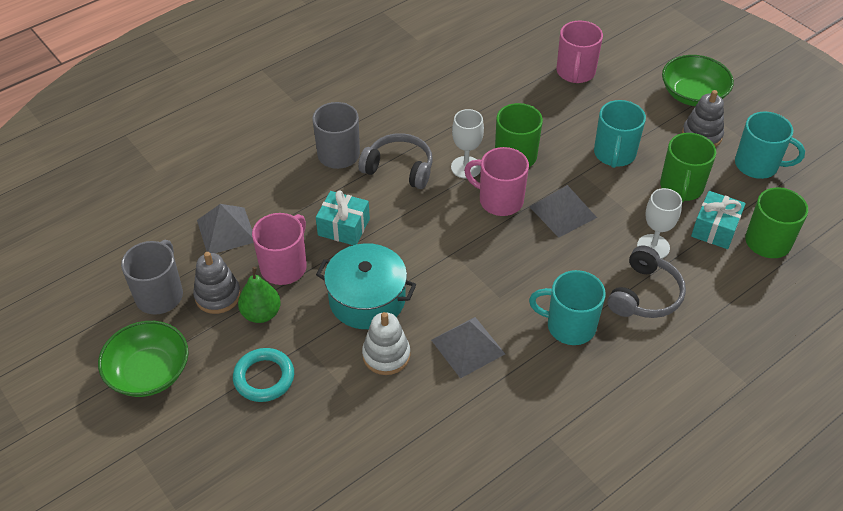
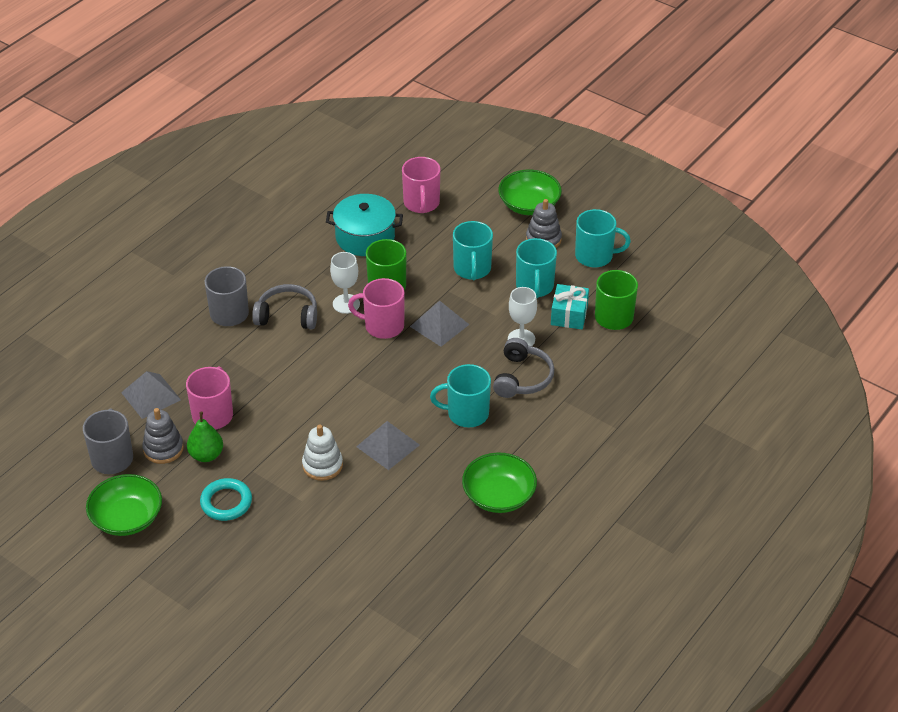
camera: 15 degrees left, 5 degrees down
turquoise gift [316,191,370,245] -> none
turquoise pot [316,243,416,329] -> turquoise pot moved to [326,194,403,256]
green mug [660,133,716,202] -> turquoise mug [516,238,557,298]
none -> green bowl [462,452,537,513]

